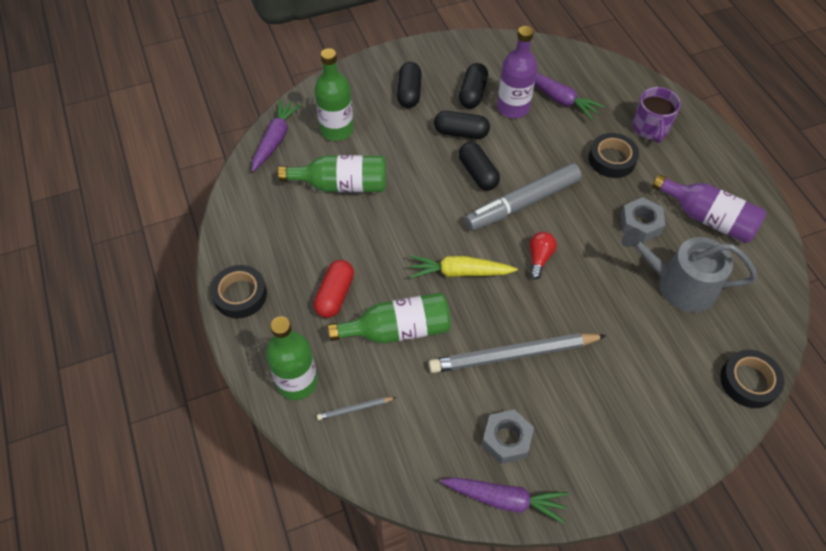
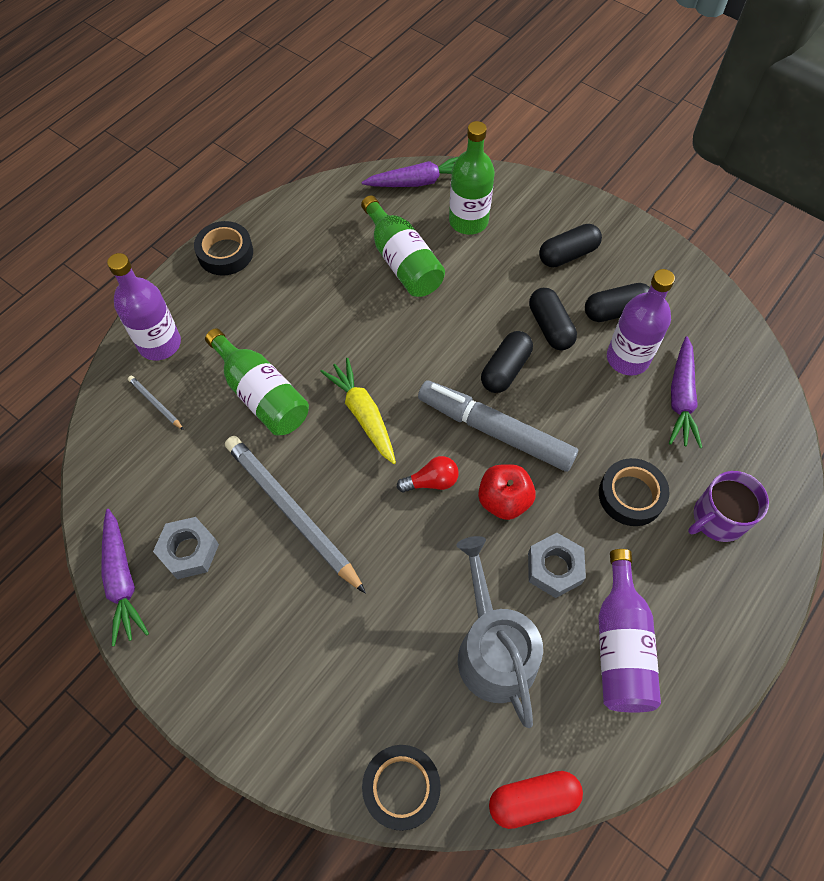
camera: 60 degrees right, 5 degrees up
green bottle [266,316,318,400] -> purple bottle [107,253,181,360]
red capsule [314,260,354,318] -> red capsule moved to [489,771,583,829]
none -> red apple [478,464,536,520]

